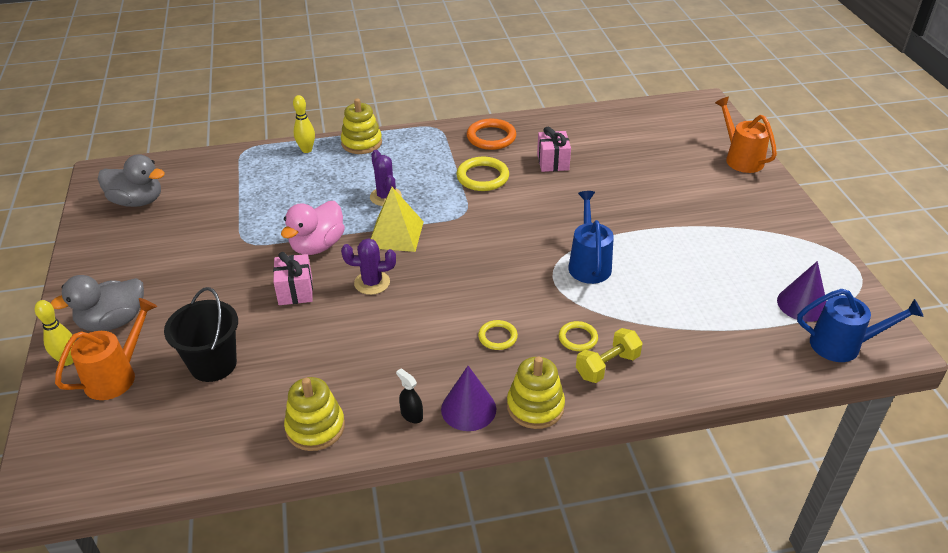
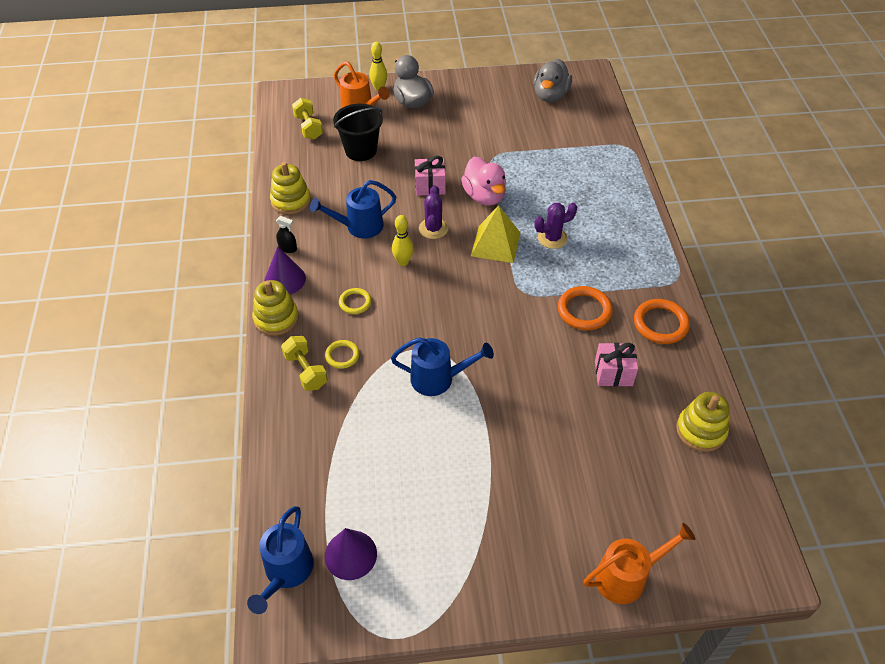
camera: 95 degrees right, 10 degrees up
pink duck [281,201,345,255] -> pink duck turned 150 degrees counterclockwise [461,157,506,206]
yellow bowling pin [293,95,315,153] -> yellow bowling pin moved to [392,215,414,266]
yellow stacking toy [341,98,382,154] -> yellow stacking toy moved to [676,392,730,452]
black spray bottle [396,369,423,423] -> black spray bottle turned 60 degrees clockwise [276,216,297,253]
yellow ring [456,157,509,191] -> orange ring [558,286,613,330]
none -> yellow dumbbell [292,98,323,140]
none -> blue watering can [310,180,396,238]

